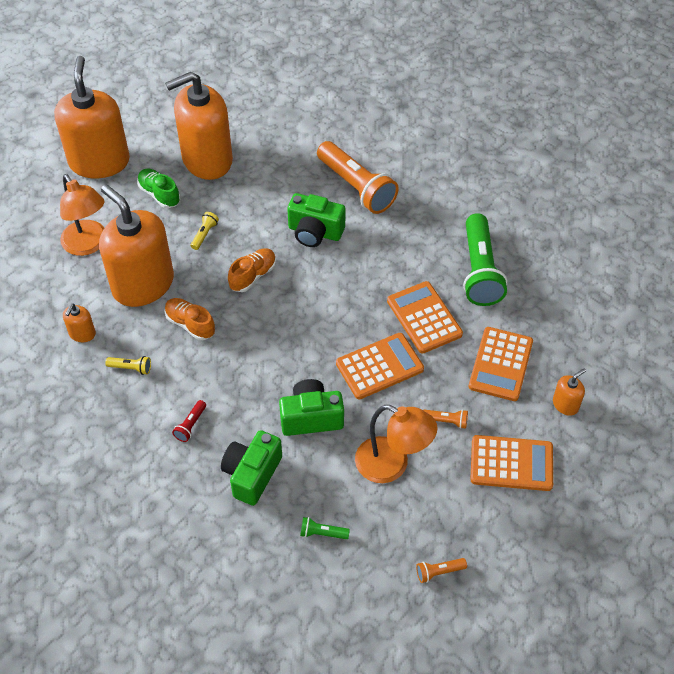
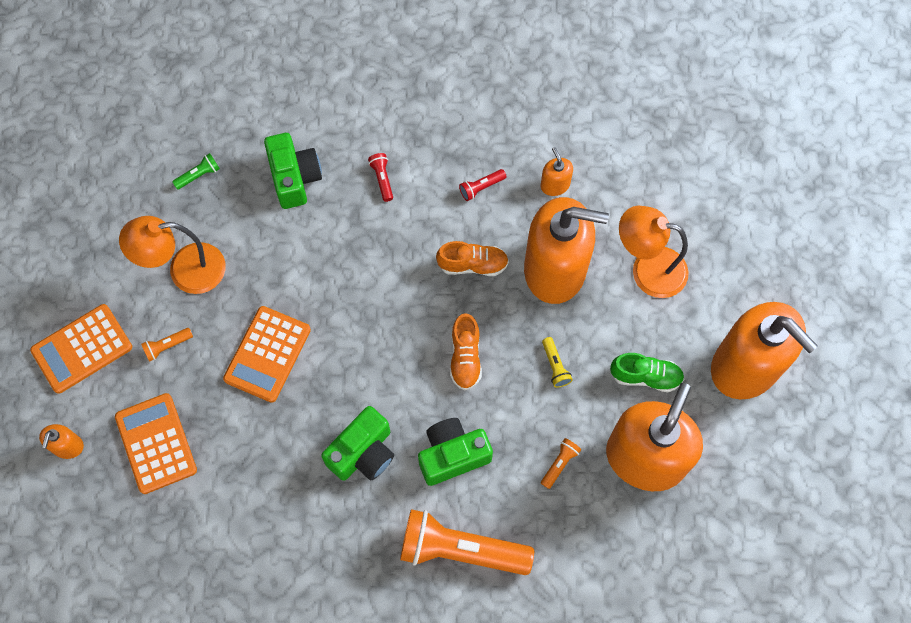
camera: 140 degrees right, 15 degrees up
yellow flashlight [105,356,151,375] -> red flashlight [459,169,506,201]
green camera [279,379,344,436] -> green camera moved to [321,406,394,481]
orange calculator [387,281,463,353] -> none
orange flashlight [416,558,467,583] -> orange flashlight moved to [541,438,581,489]
green flashlight [463,213,508,306] -> none

